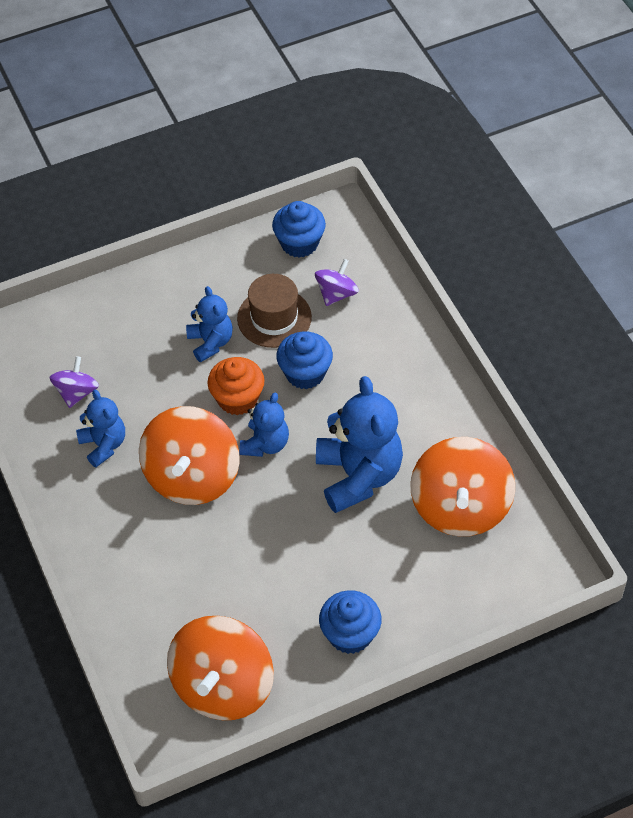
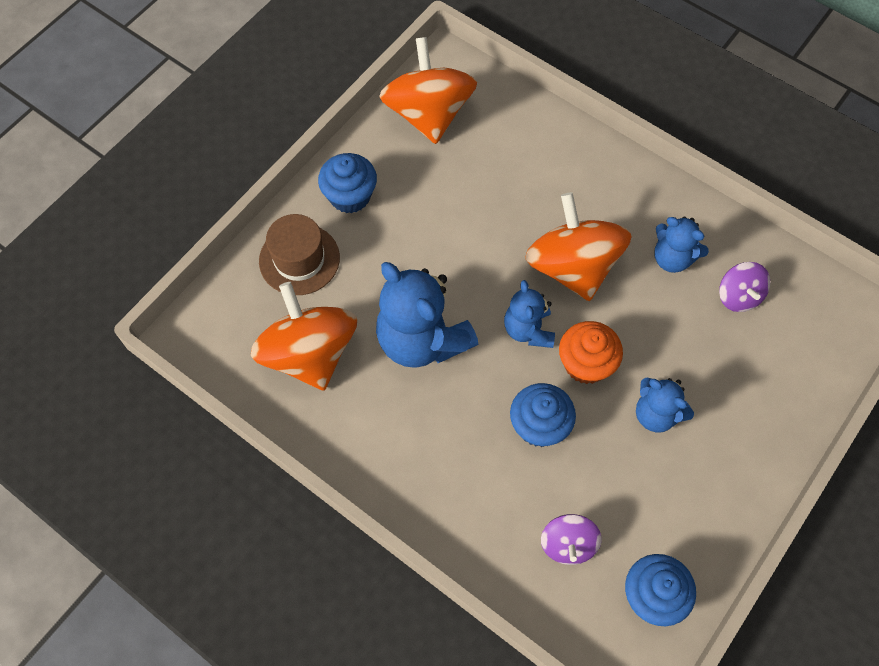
camera: 150 degrees right, 10 degrees up
brown hat [237,274,312,348] -> brown hat moved to [259,214,340,295]

